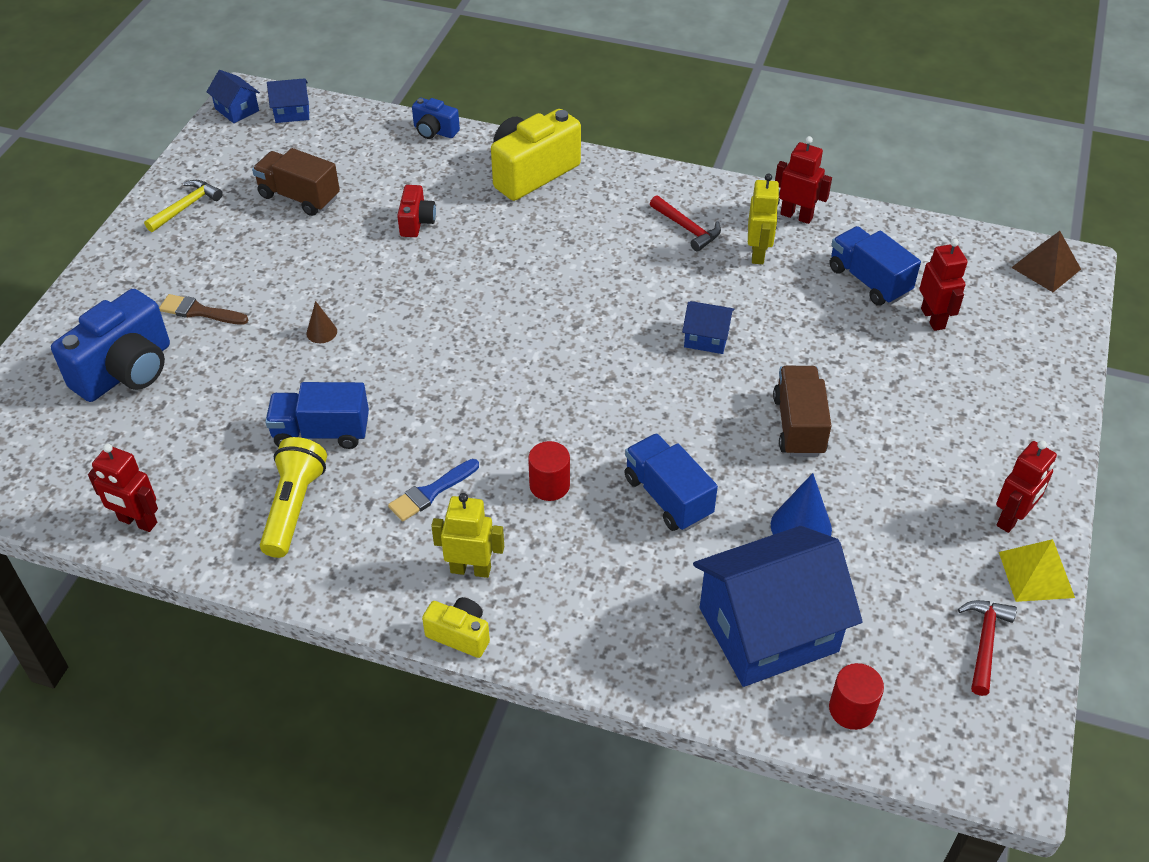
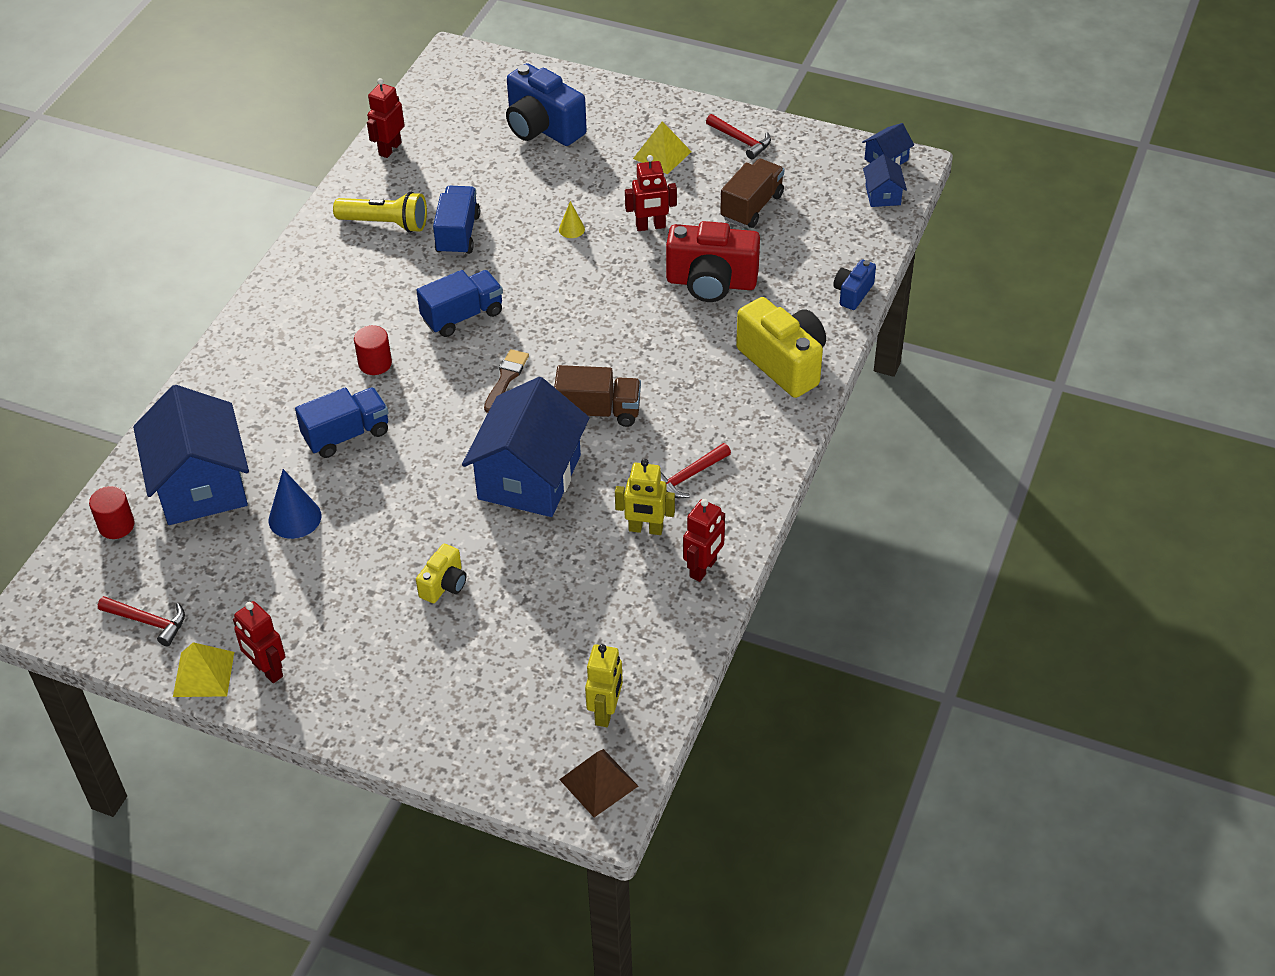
camera: 95 degrees right, 0 degrees up
yellow hammer [144,180,223,232] -> red hammer [706,114,771,159]
brown brush [159,294,248,325] -> brown brush moved to [484,349,529,413]
brown cone [307,301,337,343] -> yellow cone [559,201,585,238]
blue brush [388,459,479,521] -> none
red camera [397,185,436,237] -> red camera [666,221,760,302], size x1.95
yellow camera [422,597,490,658] -> yellow camera moved to [416,544,467,603]
yellow robot [431,493,504,578] -> yellow robot moved to [585,644,623,727]
blue house [682,301,735,354] -> blue house [462,377,589,517], size x2.27
brown truck [773,366,832,457] -> brown truck moved to [554,365,641,427]
blue truck [830,226,921,306] -> blue truck moved to [416,270,503,337]
red robot [919,239,968,331] -> red robot moved to [625,155,677,231]
none -> yellow pyramid [633,121,692,174]

